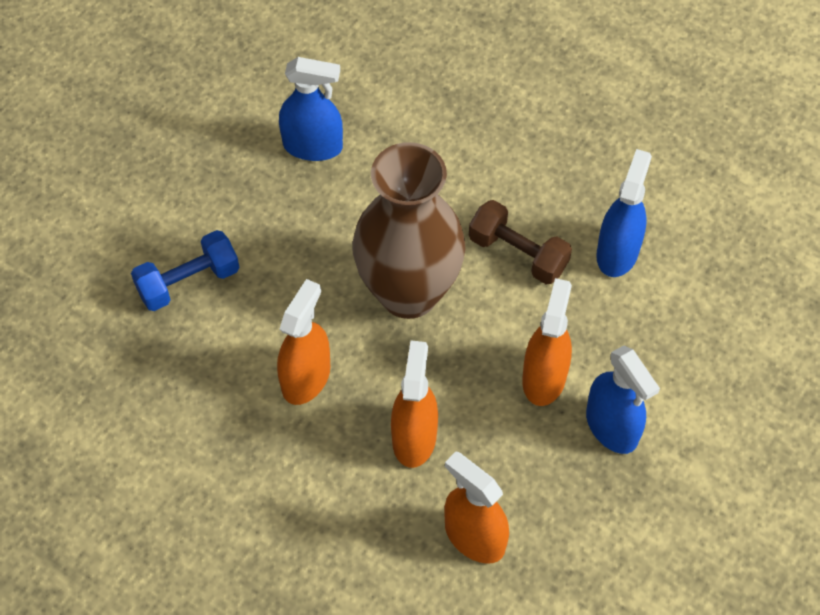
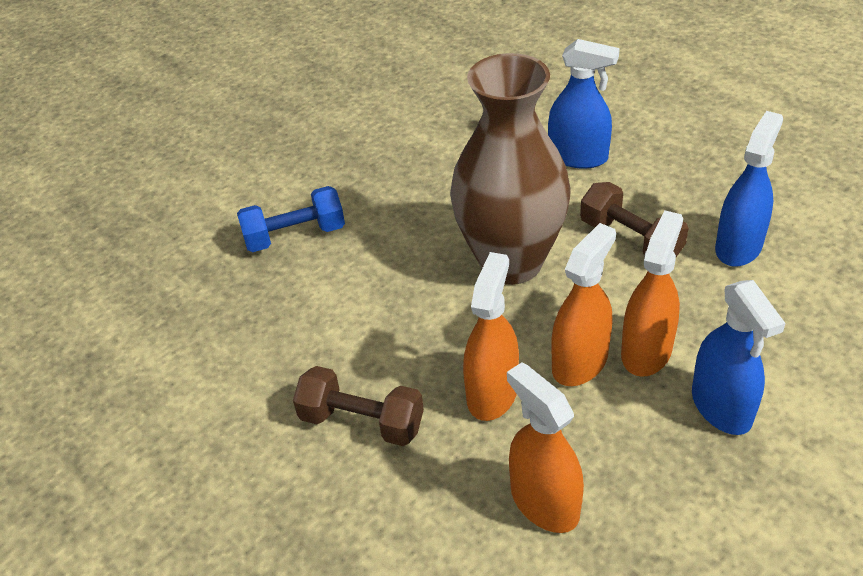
camera: 15 degrees right, 15 degrees down
orange spray bottle [277,279,330,405] -> orange spray bottle moved to [551,223,616,386]
blue spray bottle [279,57,343,161] -> blue spray bottle moved to [548,39,620,169]
none -> brown dumbbell [293,366,424,446]

